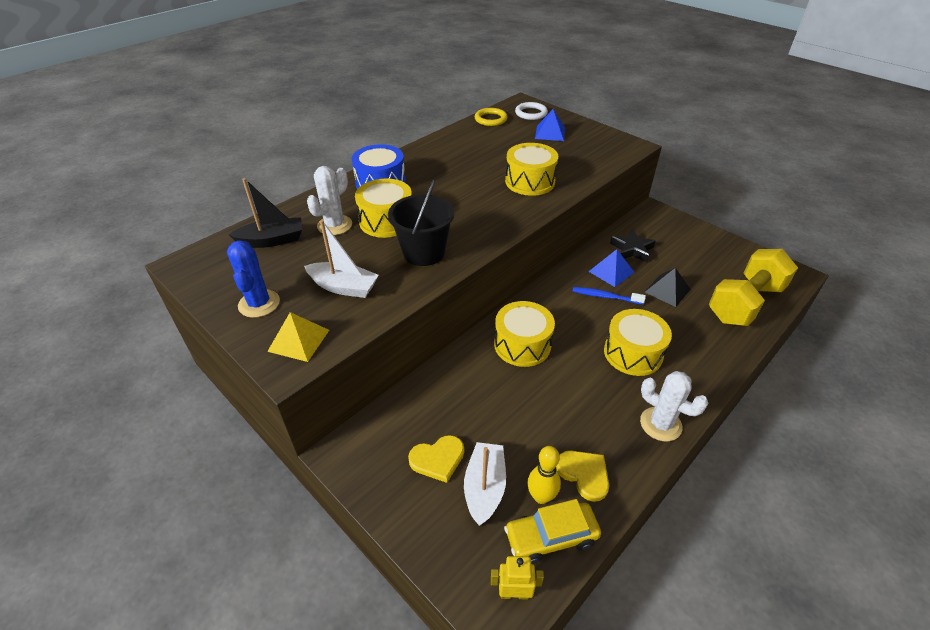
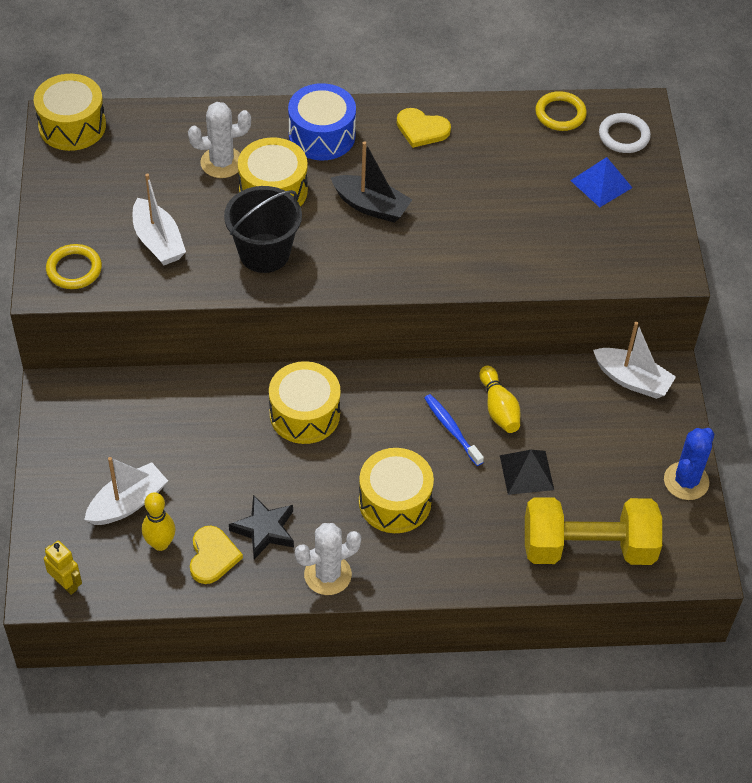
camera: 40 degrees right, 10 degrees up
blue cactus [227,240,280,318] -> blue cactus moved to [664,428,714,500]
black boat [228,178,302,248] -> black boat moved to [331,141,412,223]
yellow pyramid [267,312,329,362] -> yellow ring [46,244,102,289]
yellow heart [408,435,464,483] -> yellow heart moved to [397,108,451,148]
yellow car [504,499,601,564] -> none
yellow drum [505,143,558,196] -> yellow drum moved to [34,74,106,151]
blue pyramid [588,249,635,287] -> yellow bowling pin [479,366,520,433]
black star [610,230,656,262] -> black star moved to [229,495,294,559]
white cactus [640,371,708,441] -> white cactus turned 75 degrees clockwise [295,523,361,595]
none -> white boat [593,322,676,399]

